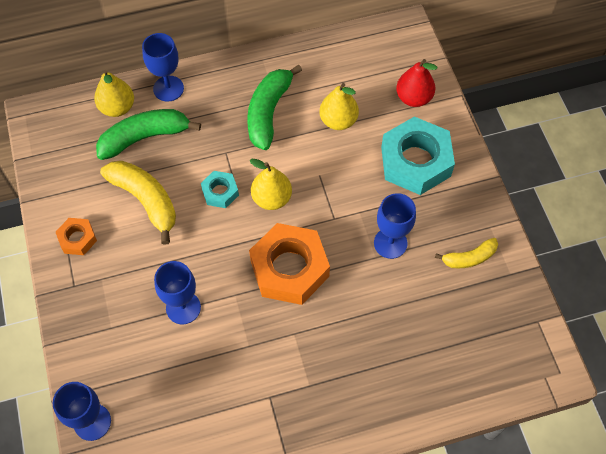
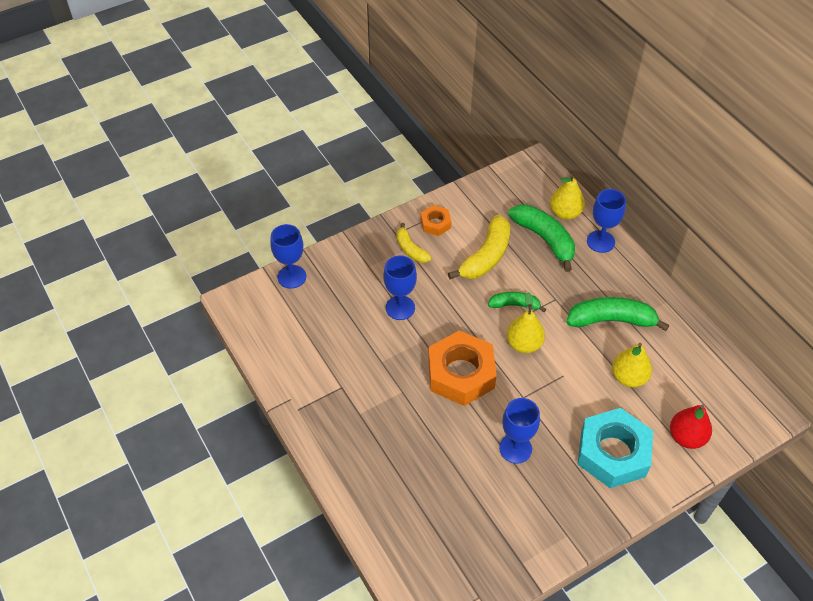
camera: 75 degrees right, 10 degrees down
turquoise nut [201,171,239,208] -> green banana [488,292,546,312]
yellow banana [435,238,498,268] -> yellow banana moved to [397,223,432,263]

